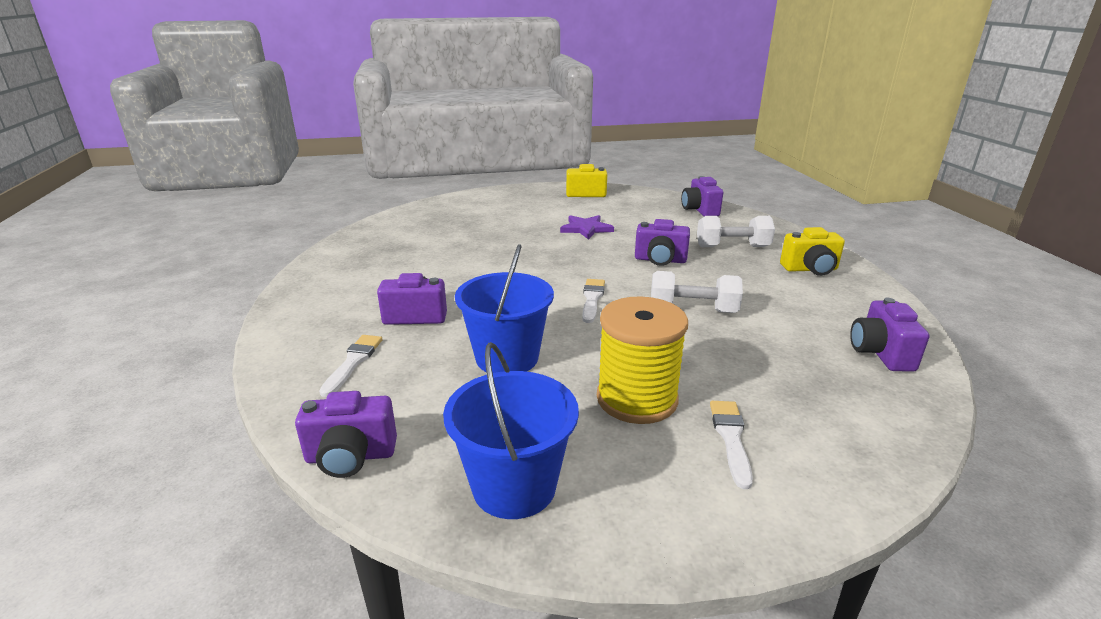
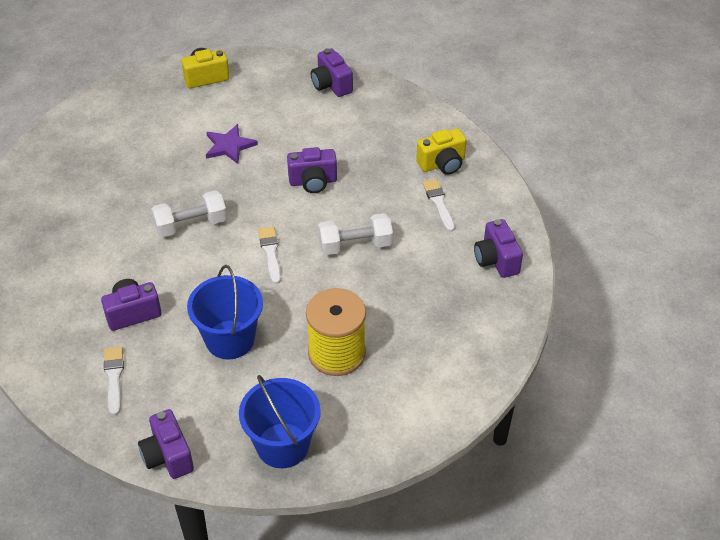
camera: 20 degrees left, 20 degrees up
purple camera [295,391,397,478] -> purple camera turned 90 degrees clockwise [138,409,194,479]
white dumbbell [697,216,775,247] -> white dumbbell moved to [151,190,227,237]
white brush [710,401,753,489] -> white brush moved to [422,179,455,232]

